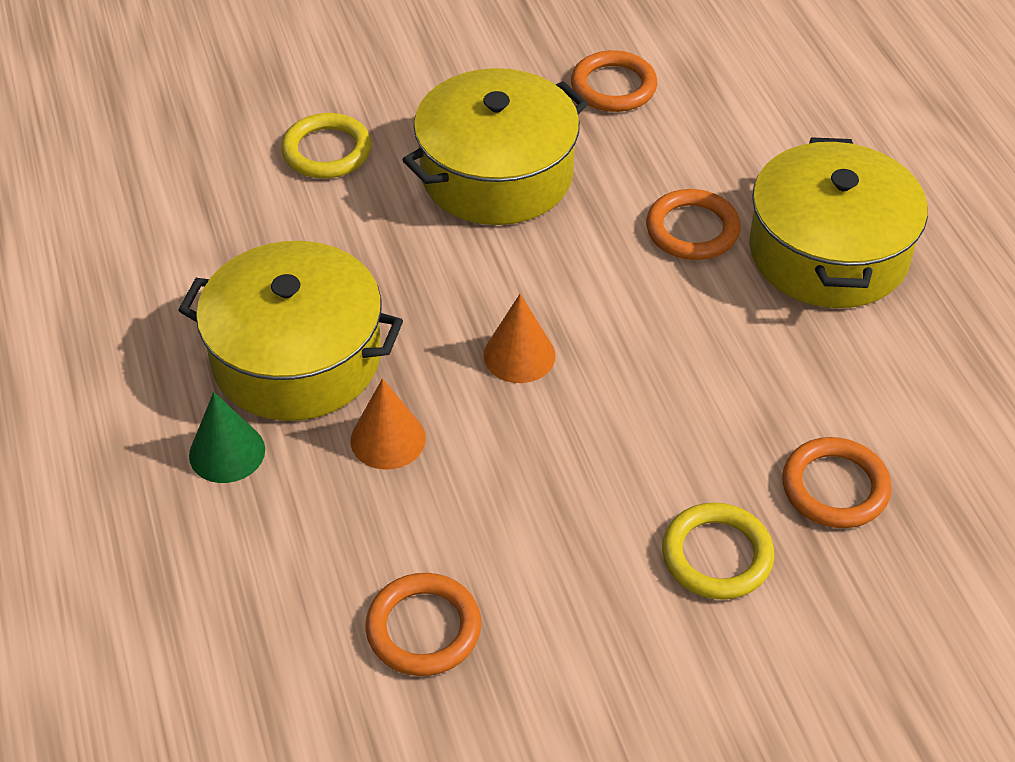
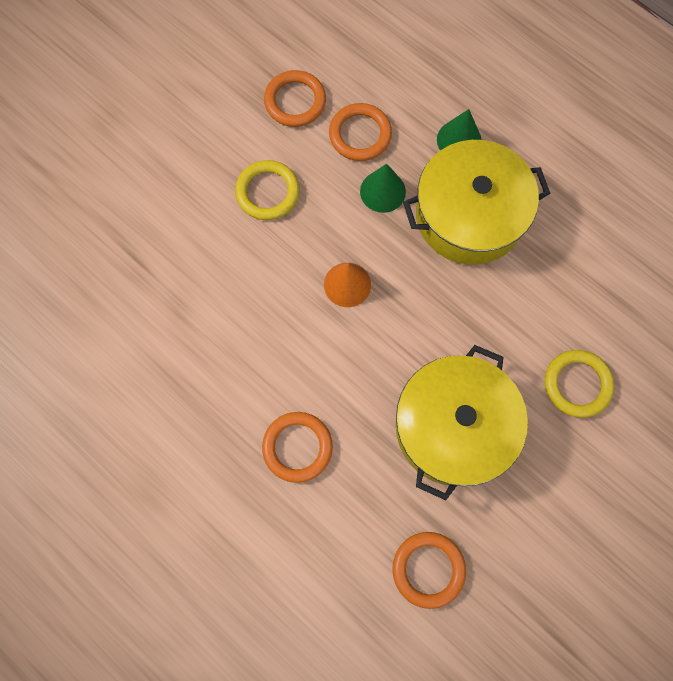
camera: 150 degrees right, 25 degrees up
orange cone [351,378,426,470] -> green cone [360,164,406,213]
yellow ring [662,502,774,600] -> yellow ring moved to [235,160,300,220]
yellow pot [749,137,928,308] -> none
orange ring [782,437,892,528] -> orange ring moved to [329,103,392,161]

